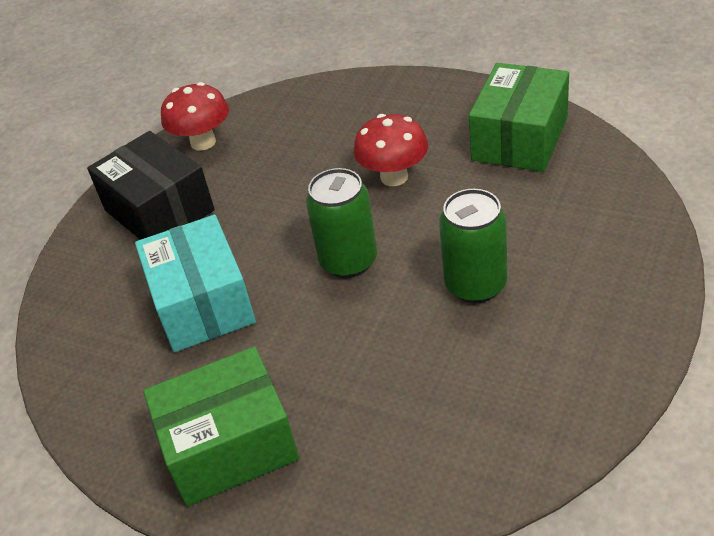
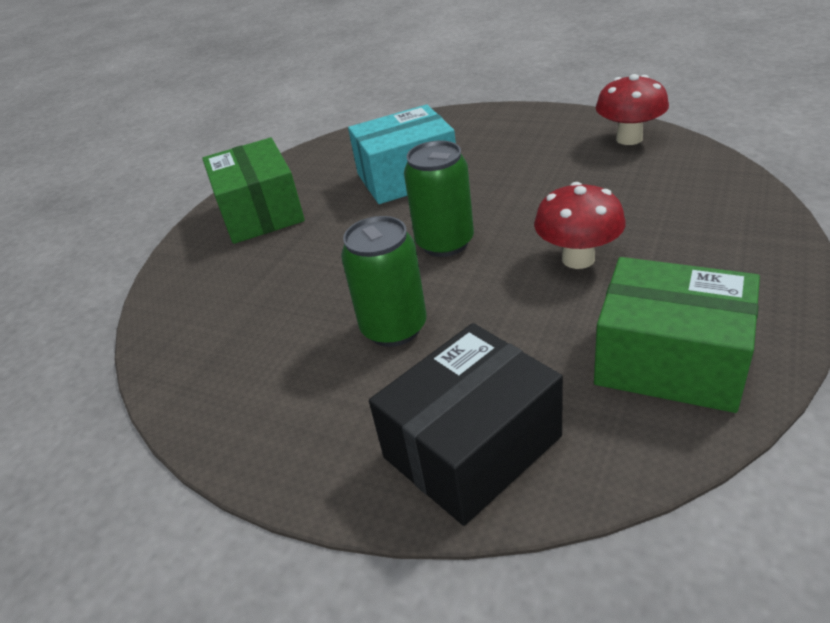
camera: 90 degrees right, 5 degrees down
black box [87,131,215,240] -> black box moved to [369,323,563,526]

